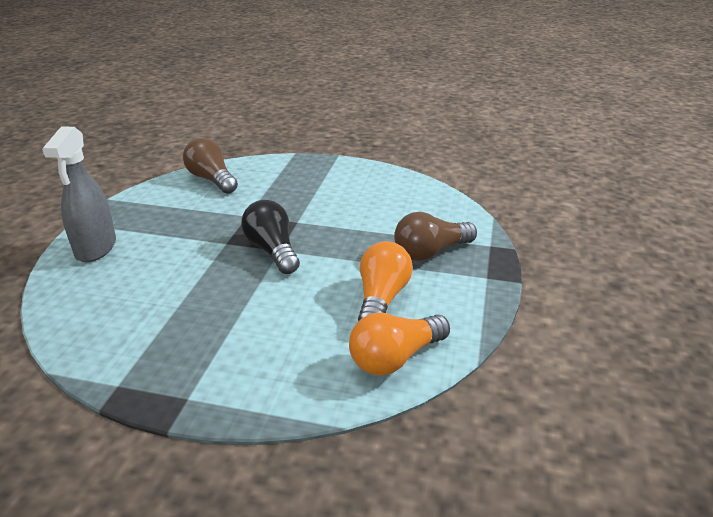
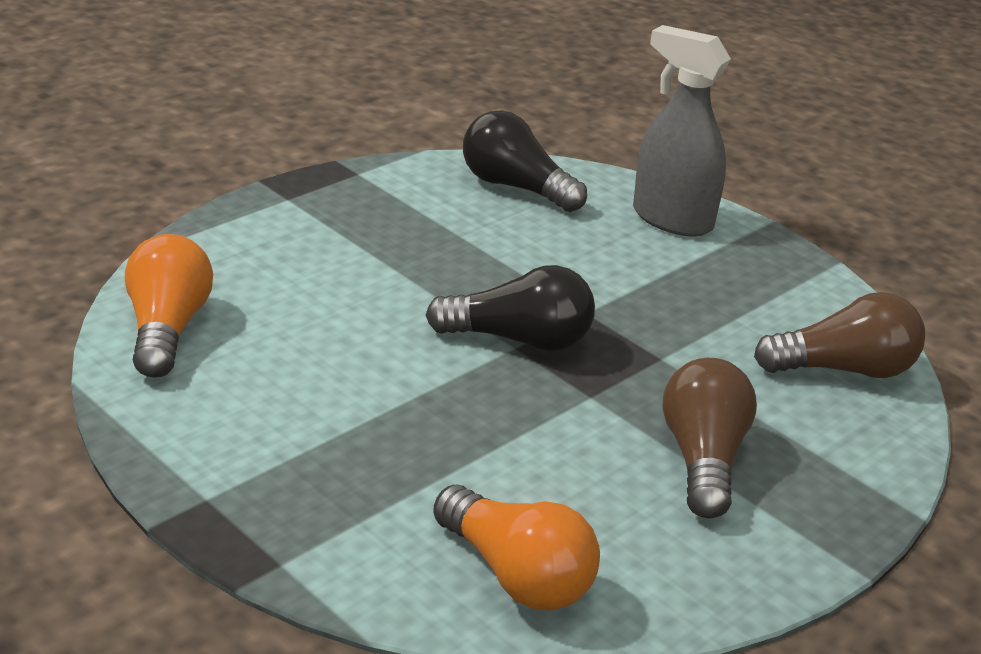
camera: 120 degrees right, 0 degrees up
orange light bulb [358,241,413,321] -> orange light bulb moved to [433,485,600,611]
brown light bulb [394,212,477,261] -> brown light bulb moved to [662,358,757,518]
none -> black light bulb [463,111,587,212]

